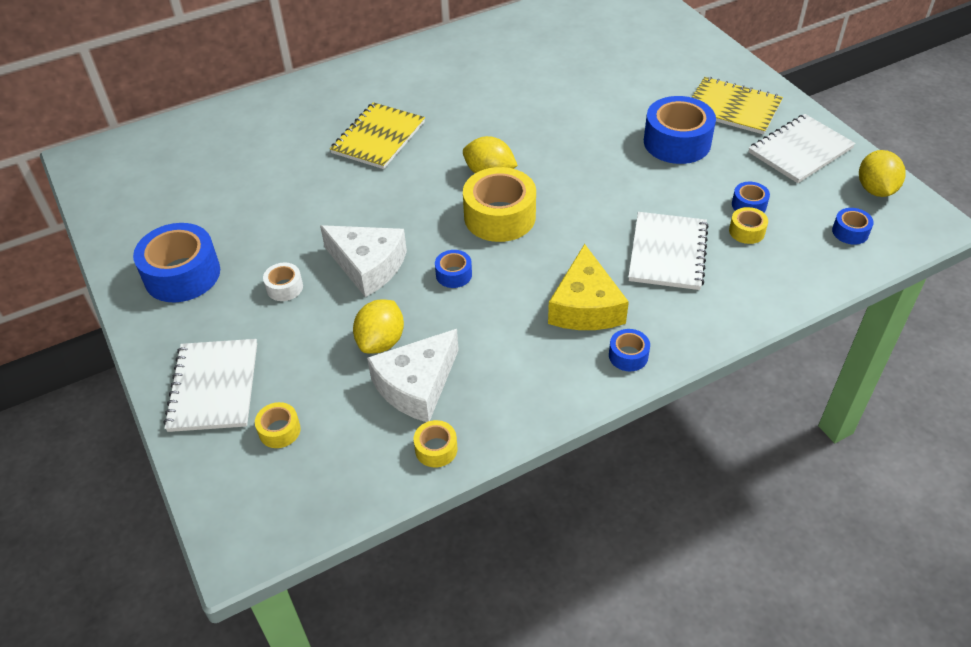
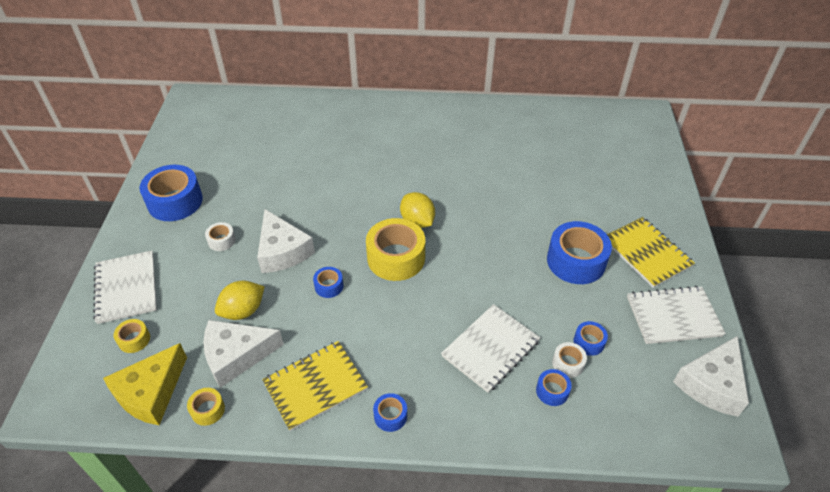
camera: 30 degrees right, 0 degrees up
white notebook [164,339,257,432] -> white notebook turned 45 degrees counterclockwise [93,251,157,324]
yellow notebook [330,102,425,169] -> yellow notebook moved to [262,341,368,431]
yellow cheese [548,244,629,330] -> yellow cheese moved to [103,343,187,425]
yellow tape [729,207,768,244] -> white tape [552,342,587,378]
blue tape [832,208,874,245] -> blue tape moved to [536,369,572,406]
yellow lemon [859,150,905,197] -> white cheese [673,336,749,417]

